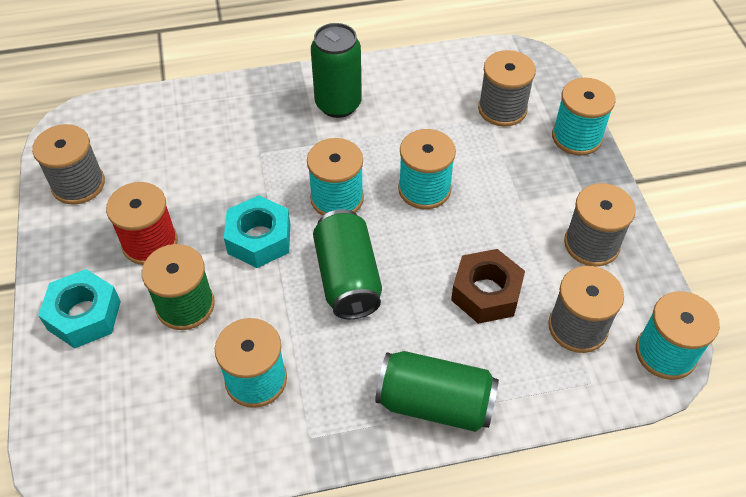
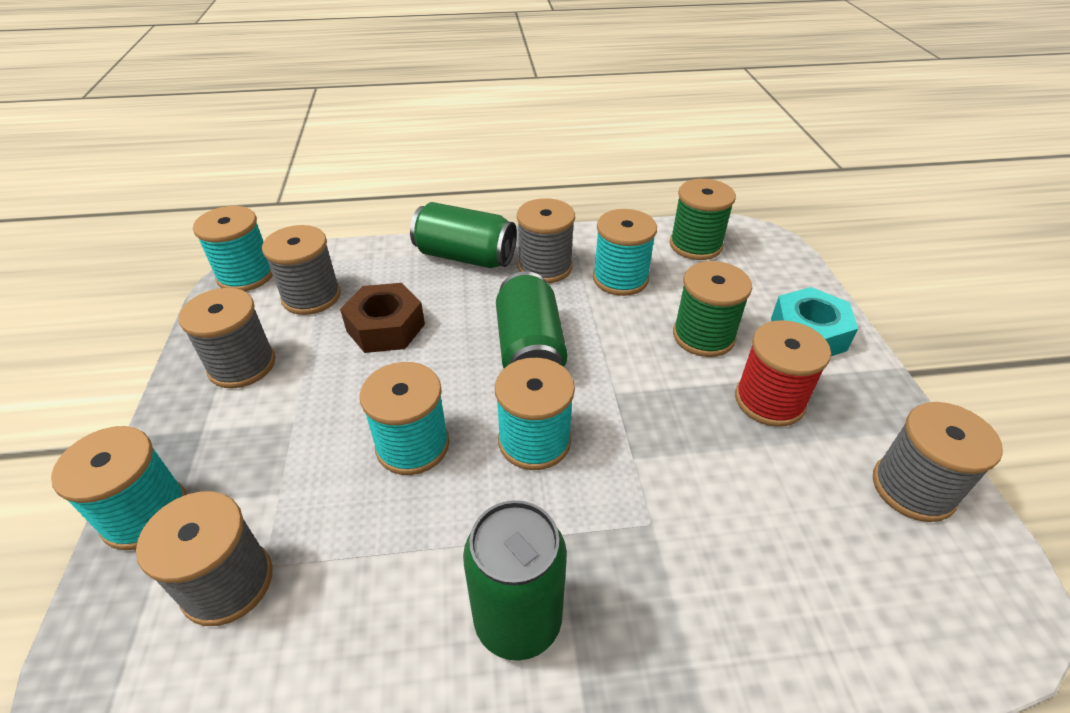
camera: 175 degrees left, 10 degrees down
turquoise nut [224,195,290,268] -> none
none -> grey spool [517,198,575,283]
none -> green spool [670,179,736,260]

